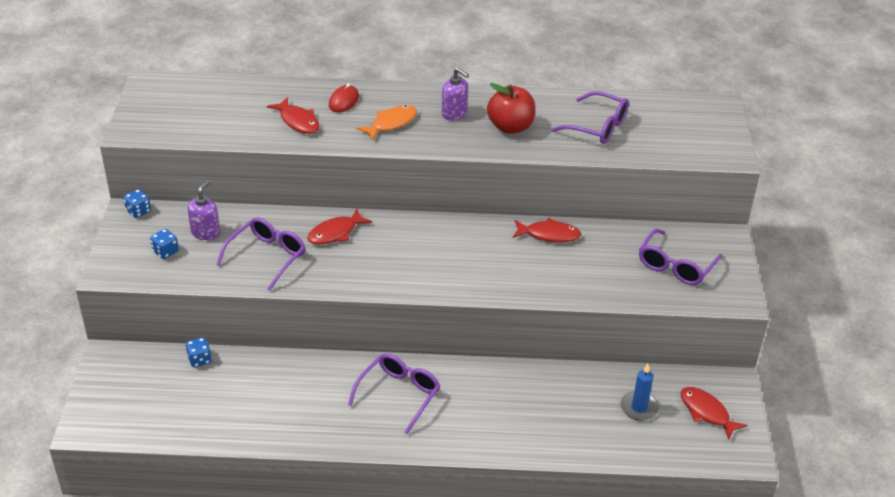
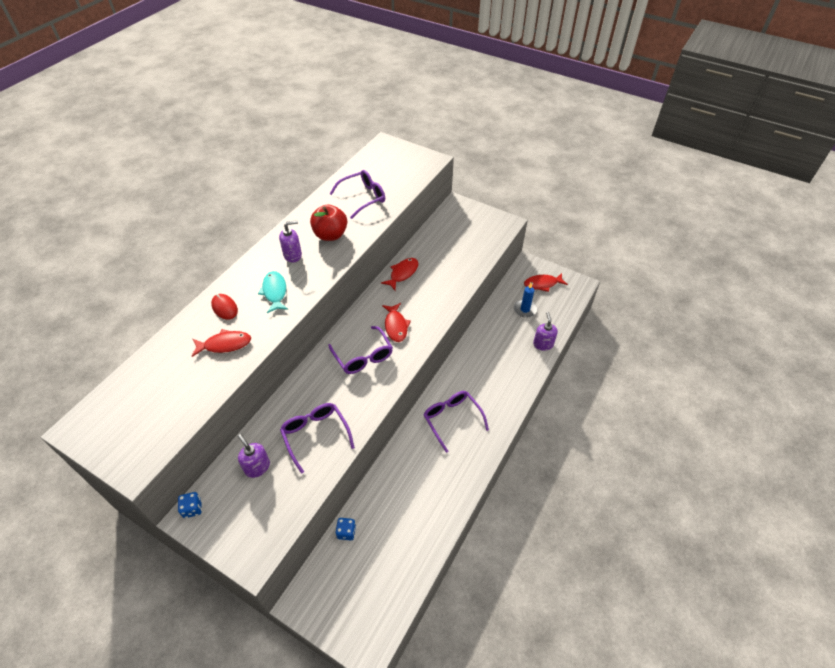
camera: 60 degrees left, 10 degrees up
blue dice [150,229,179,259] -> none
red fish [307,209,372,245] -> red fish moved to [382,303,411,342]
orange fish [356,105,417,140] -> turquoise fish [258,271,288,313]
purple glasses [639,229,723,285] -> purple glasses moved to [328,326,393,374]
none -> purple soap dispenser [533,312,558,351]

